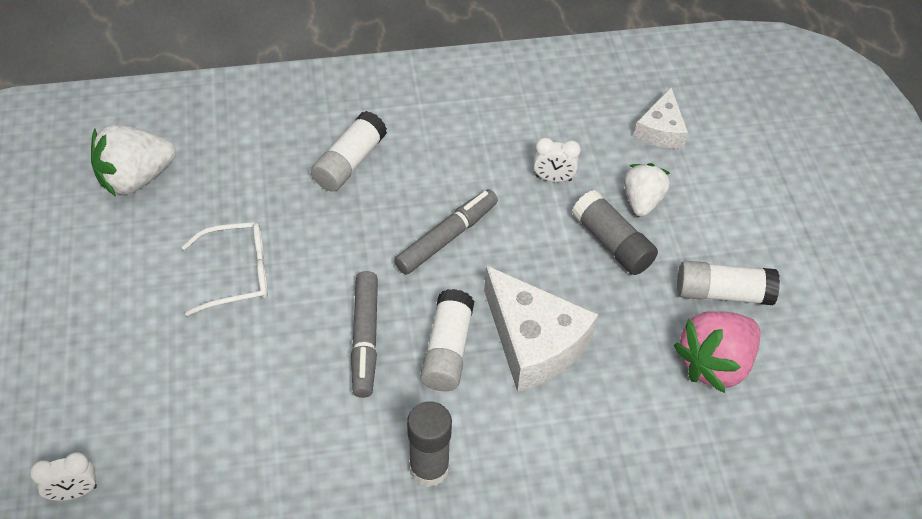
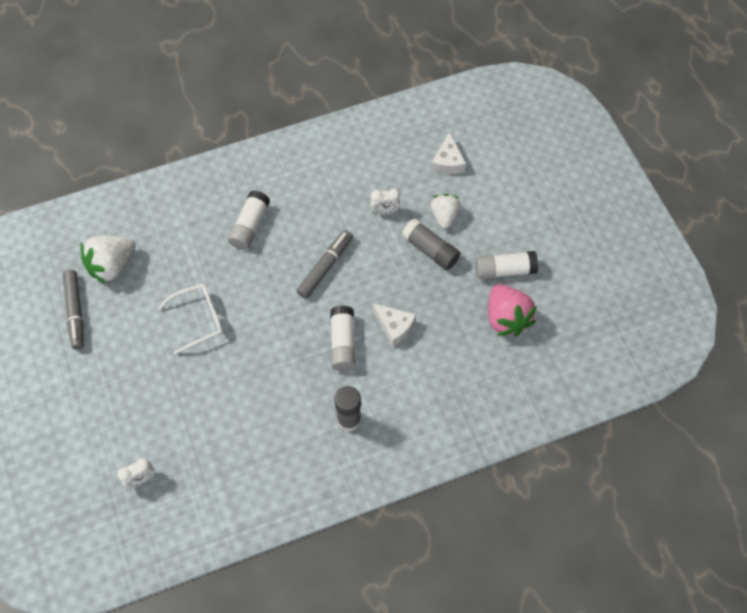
camera: 10 degrees left, 10 degrees up
grey marker [351,271,378,398] -> grey marker moved to [63,270,84,350]
white cheese [484,265,598,392] -> white cheese [372,303,416,347], size x0.59
pink strawberry [674,311,760,393] -> pink strawberry turned 60 degrees counterclockwise [488,284,537,336]

